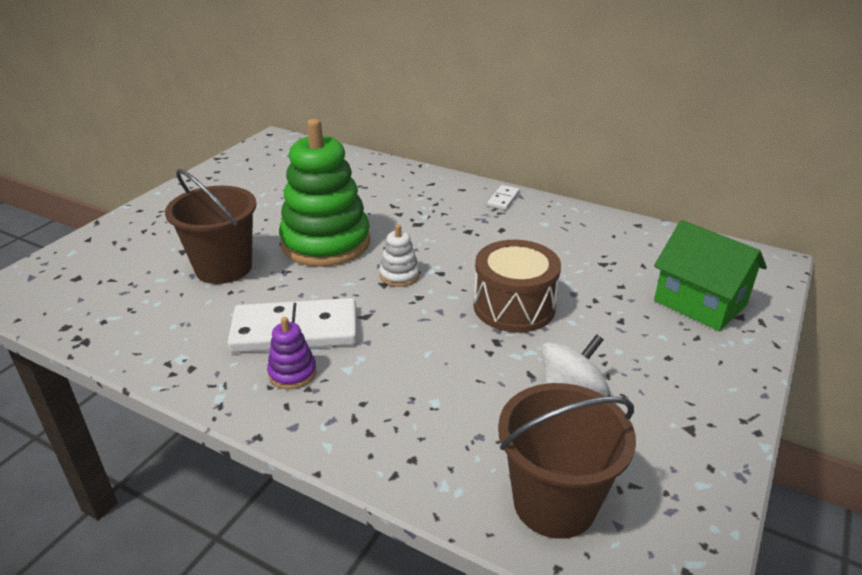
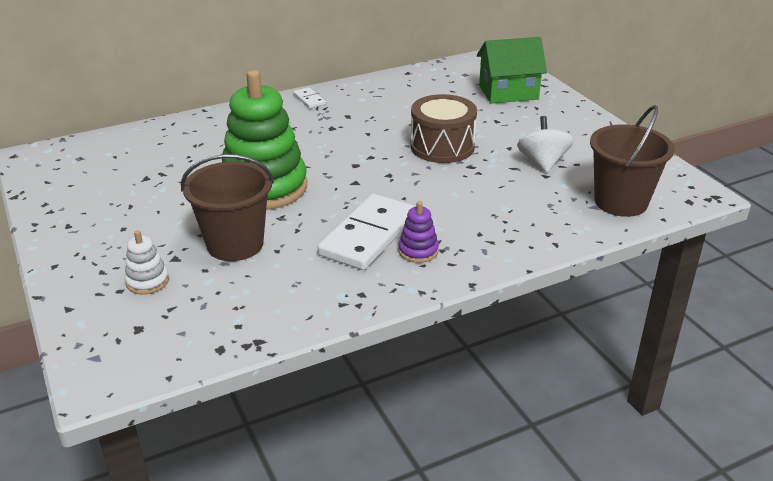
camera: 55 degrees left, 0 degrees up
white stacking toy [379,225,419,287] -> white stacking toy moved to [125,230,169,295]

